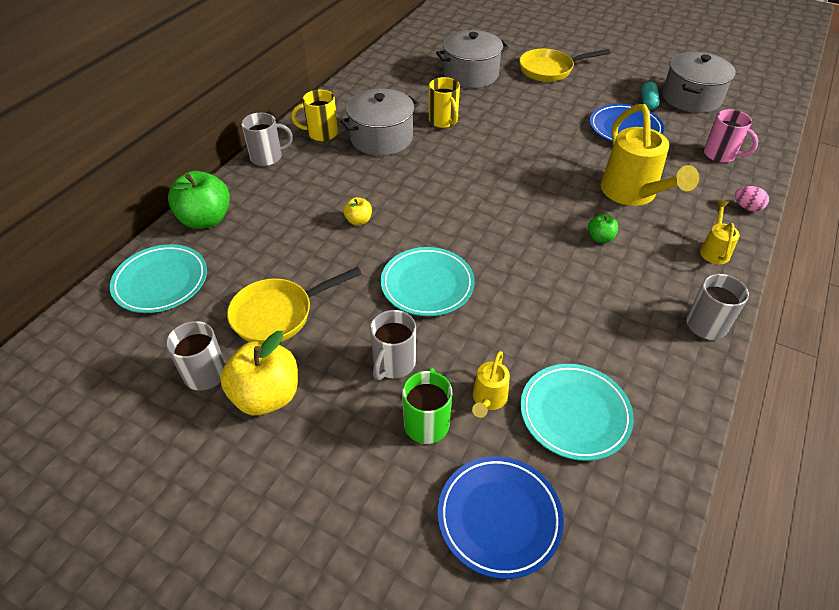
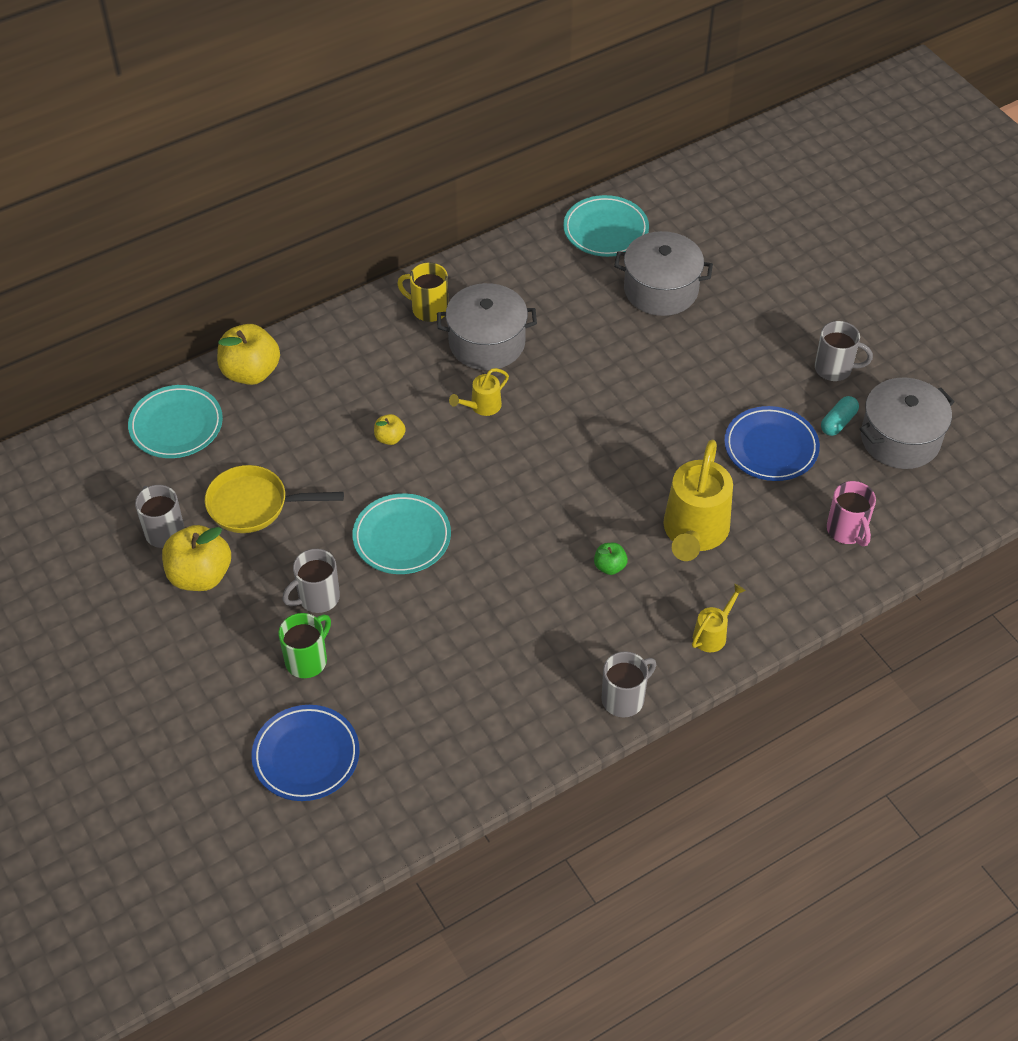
camera: 30 degrees right, 5 degrees up
green apple [168,171,230,229] -> yellow apple [217,324,280,385]
grey mug [241,113,293,166] -> grey mug moved to [815,321,873,381]
yellow mug [429,77,460,128] -> none
yellow watering can [472,351,510,418] -> yellow watering can moved to [449,368,509,416]
yellow pan [519,49,610,82] -> none
turquoise plate [520,364,634,461] -> turquoise plate moved to [563,195,649,257]
pink egg [735,186,769,211] -> none

